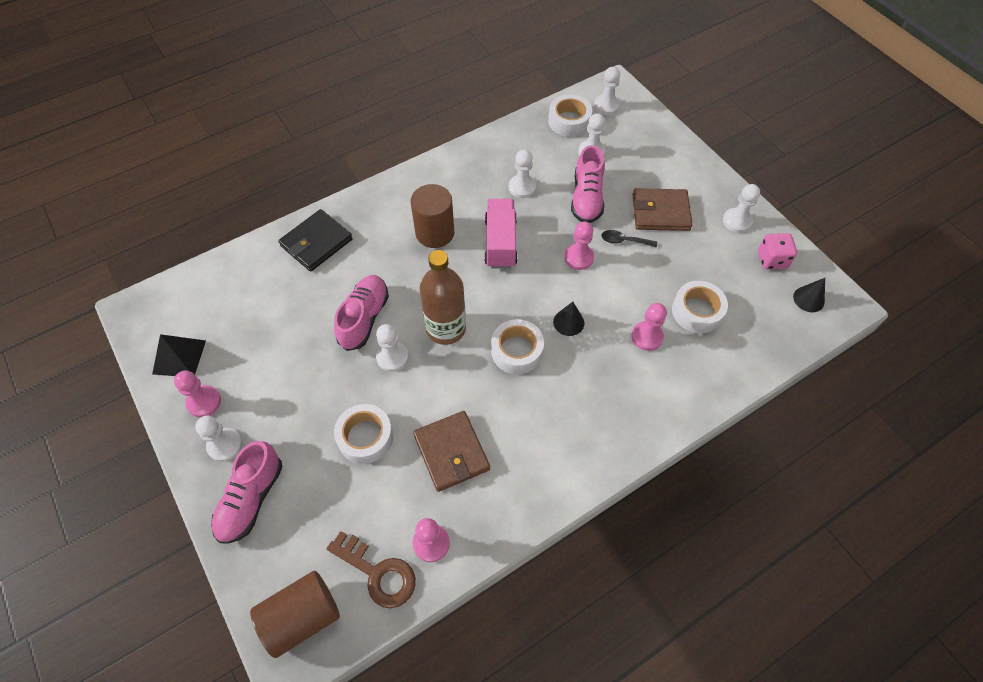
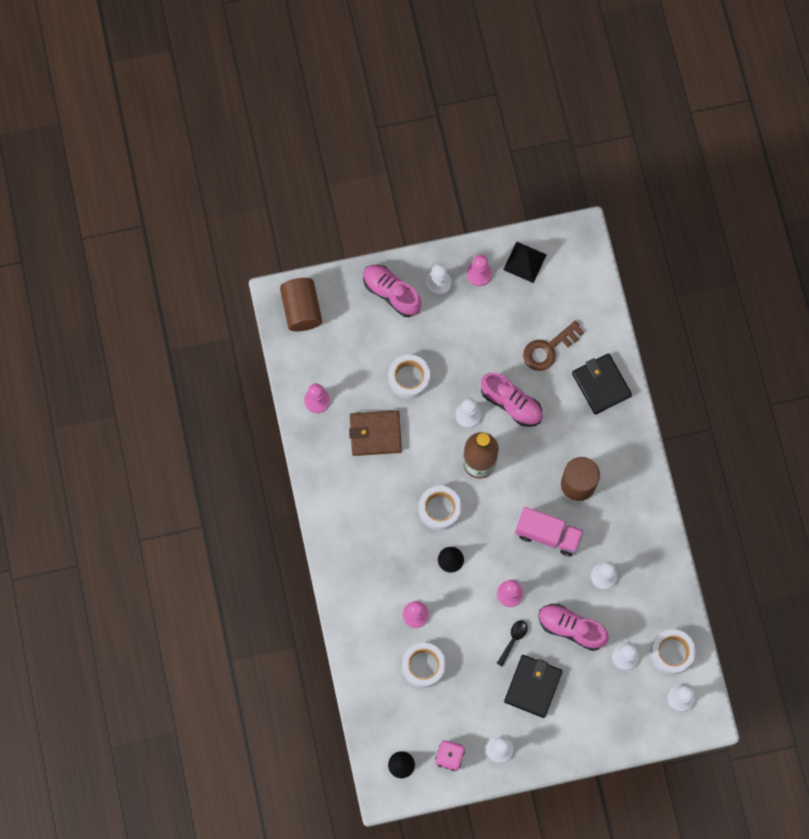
camera: 110 degrees right, 15 degrees up
brown key [327,531,416,608] -> brown key moved to [523,321,584,371]
brown wallet [633,188,693,231] -> black wallet [504,655,563,718]

